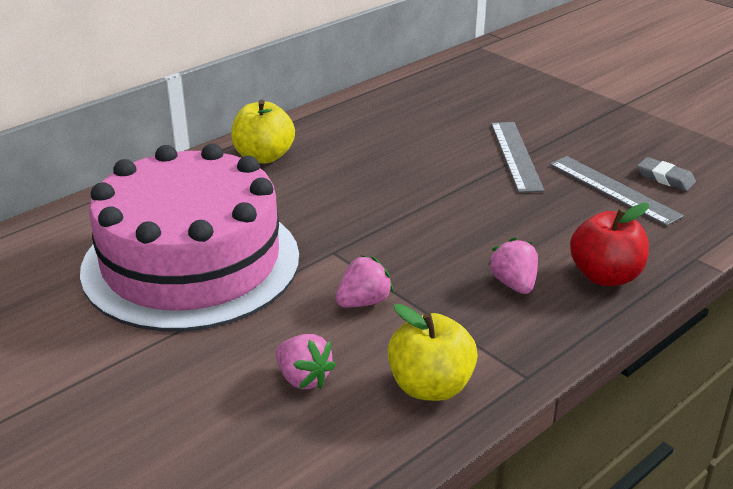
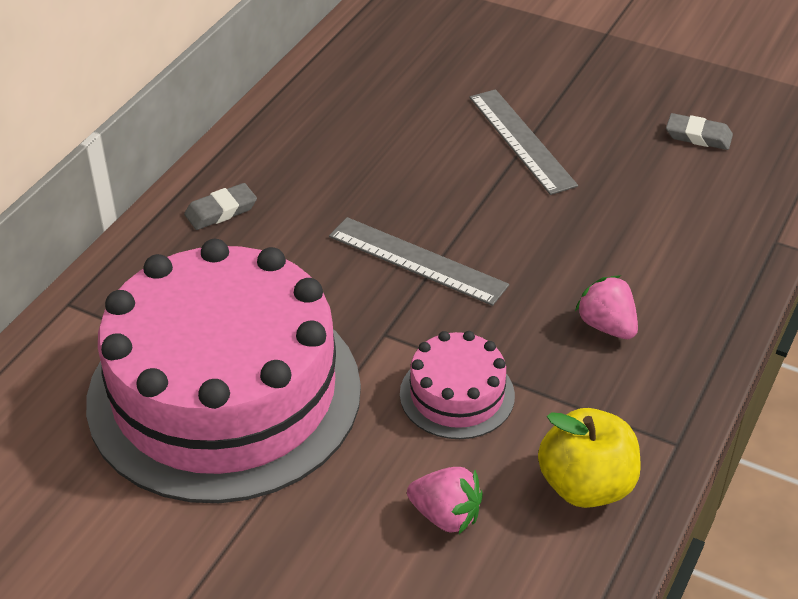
camera: 20 degrees left, 10 degrees up
yellow apple [231,100,295,164] -> grey eraser [184,183,257,230]
pink strawberry [336,256,393,307] -> pink cake [400,331,515,439]
grey ruler [550,156,684,226] -> grey ruler moved to [329,217,509,306]
red apple [570,203,649,286] -> none

